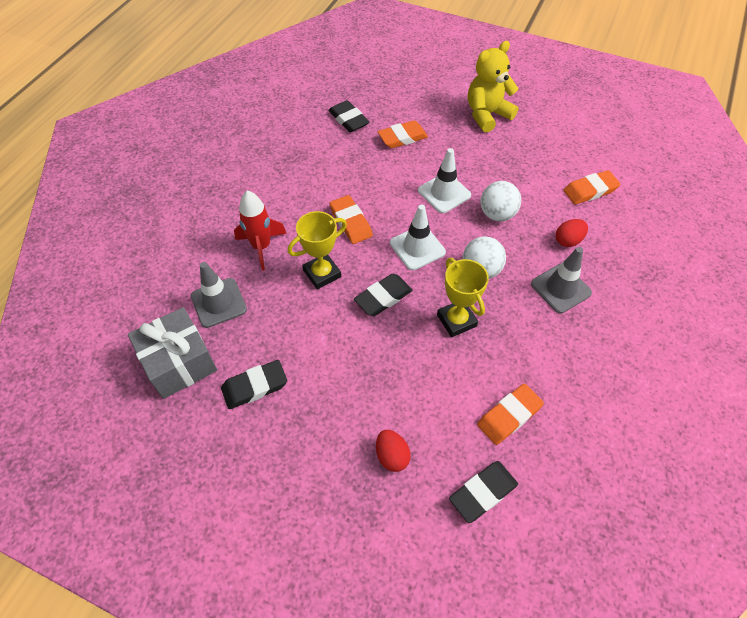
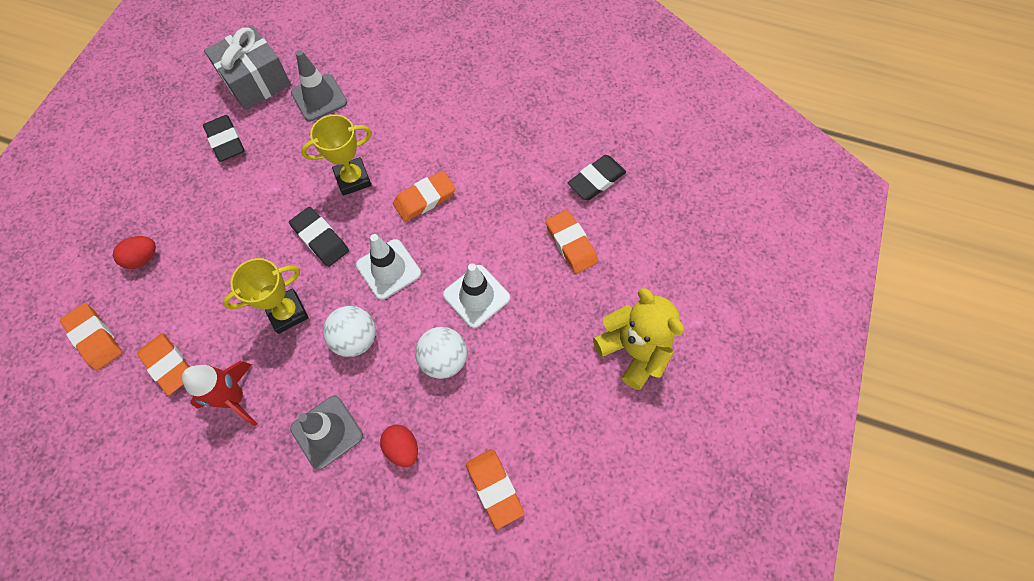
camera: 85 degrees right, 10 degrees up
red rocket [234,191,287,271] -> red rocket moved to [182,361,257,426]
yellow trophy [288,211,347,289] -> yellow trophy turned 75 degrees counterclockwise [301,114,372,196]
black eraser [449,461,518,523] -> orange eraser [60,303,122,371]

